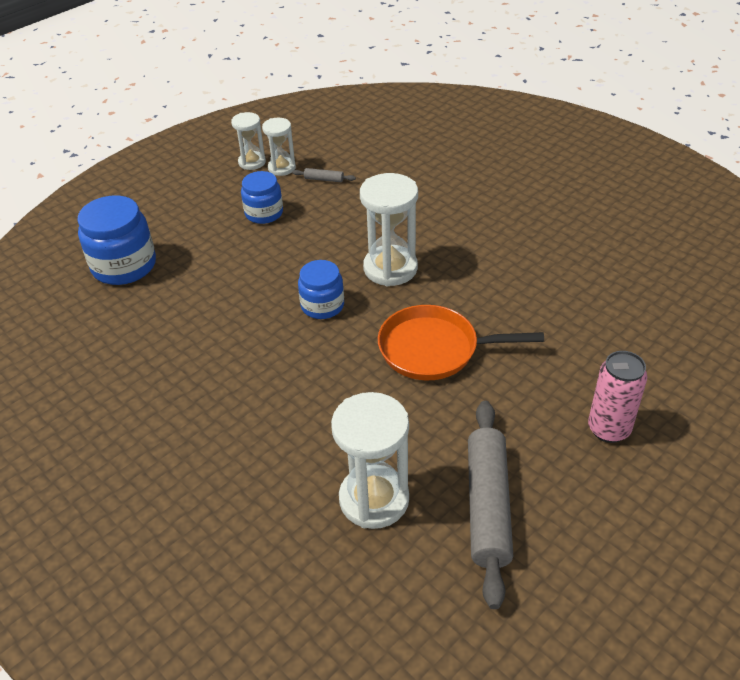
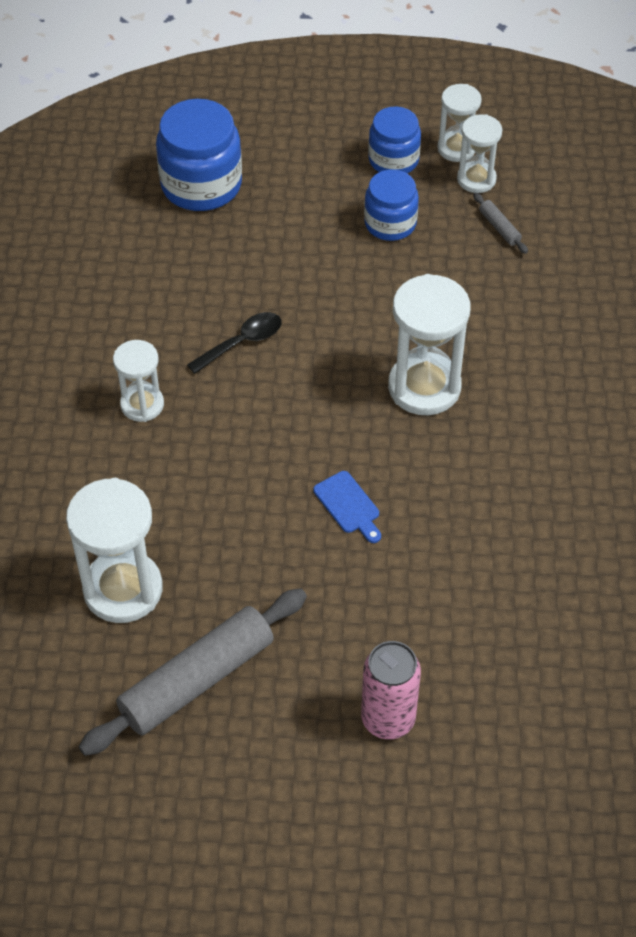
camera: 45 degrees right, 10 degrees up
blue jar [298,260,344,319] -> blue jar moved to [368,106,421,173]
orange pan [378,305,544,381] -> blue cutting board [313,471,381,543]
none -> white hourglass [113,340,164,422]
none -> black spoon [187,312,281,374]

